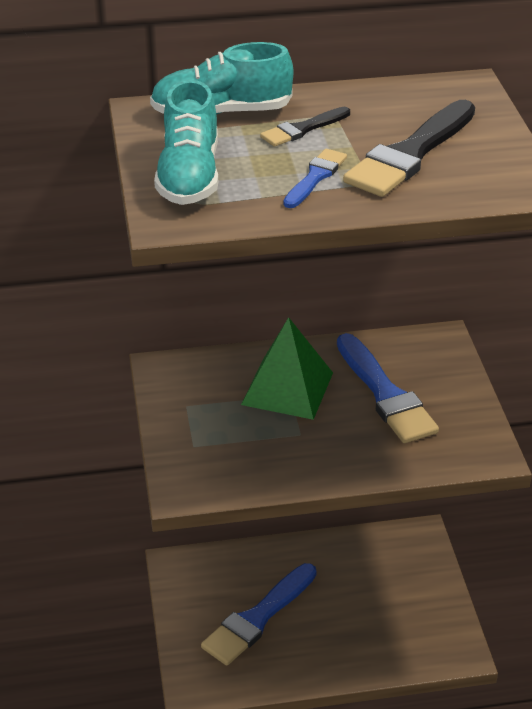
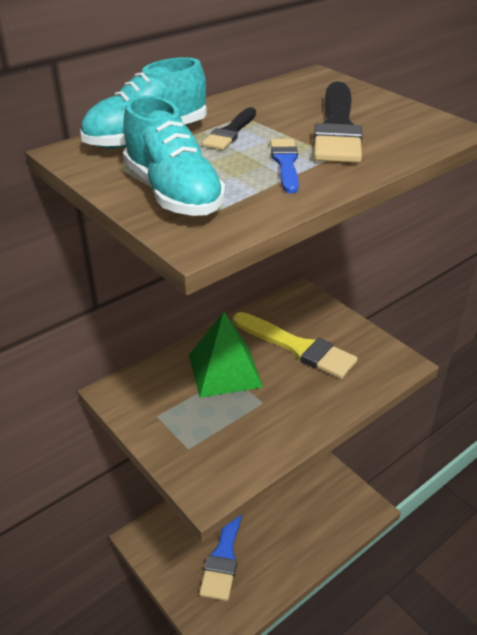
camera: 30 degrees left, 0 degrees up
blue brush [337,333,439,443] -> yellow brush [233,312,358,379]

